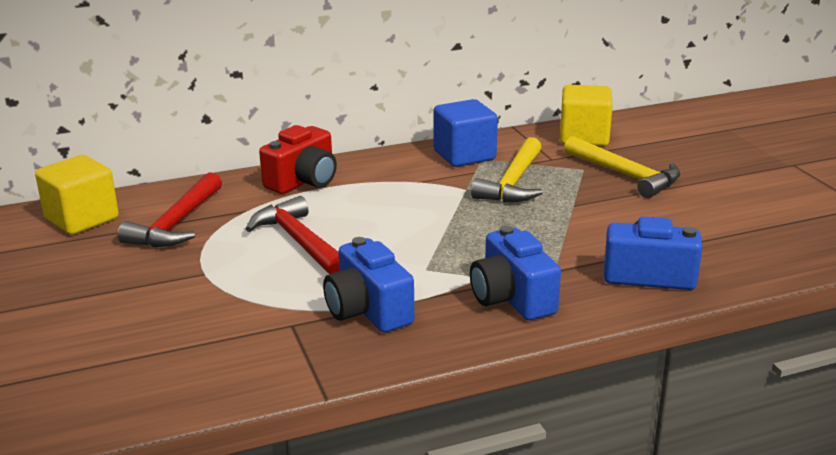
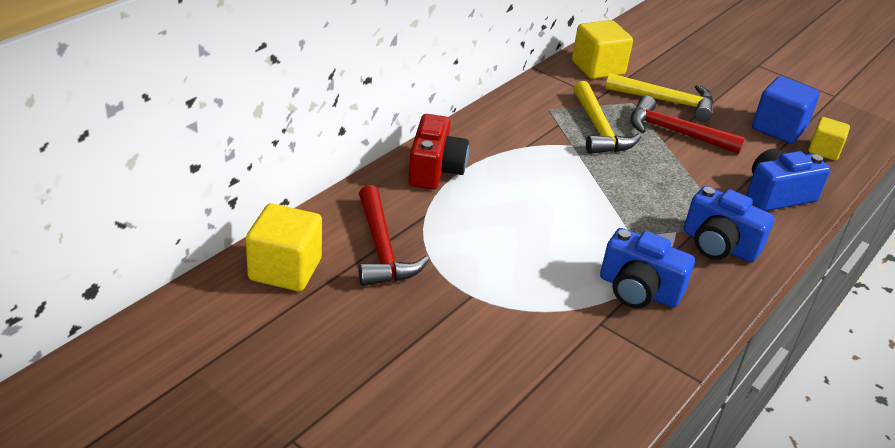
camera: 35 degrees left, 10 degrees up
red hammer [246,196,340,274] -> red hammer moved to [631,96,745,154]
blue cube [433,99,498,167] -> blue cube moved to [752,76,820,144]
none -> yellow cube [808,117,850,161]

